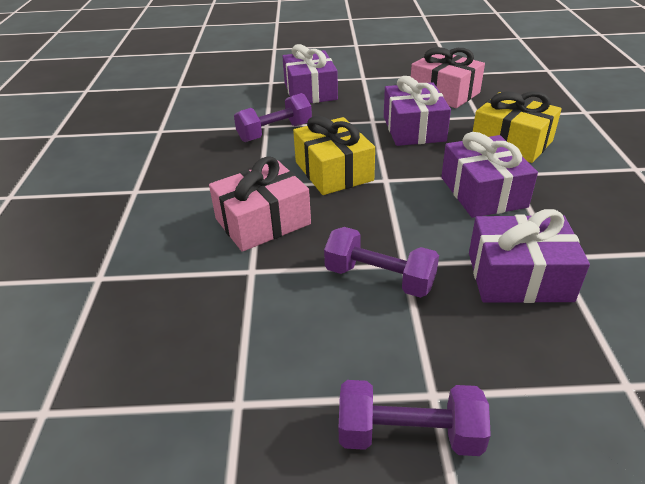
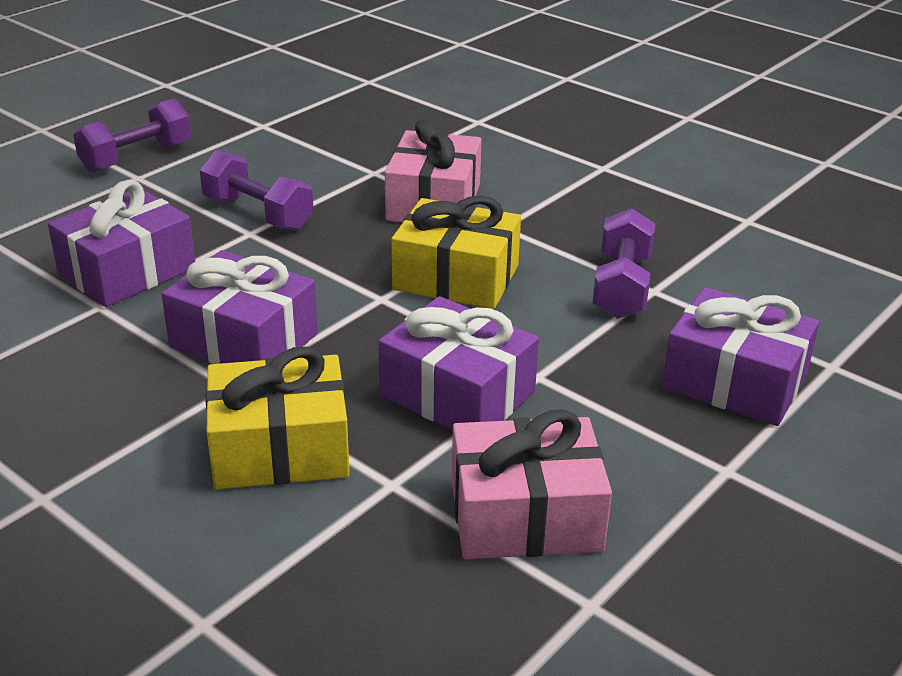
camera: 130 degrees right, 5 degrees down
purple dumbbell [324,227,439,298] -> purple dumbbell turned 60 degrees clockwise [200,150,314,231]

